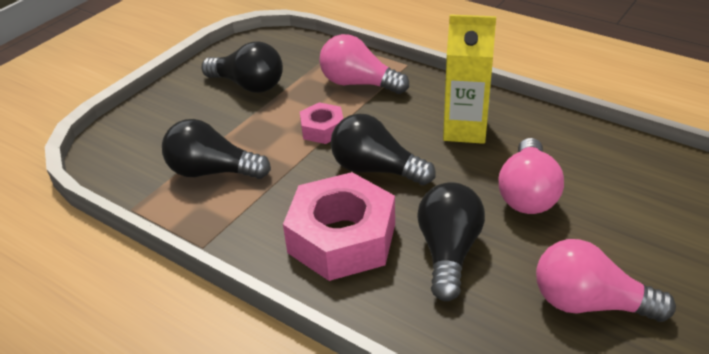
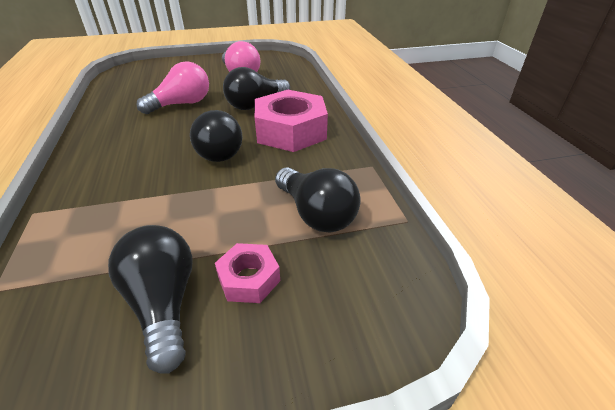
camera: 140 degrees left, 0 degrees up
pink nut [300,102,344,144] -> pink nut moved to [215,243,280,303]
pink light bulb [319,34,409,94] -> none
yellow carton [443,14,496,144] -> none

